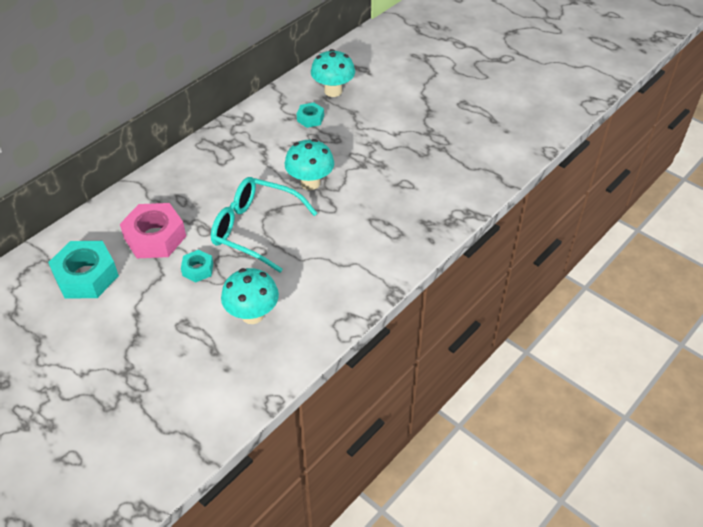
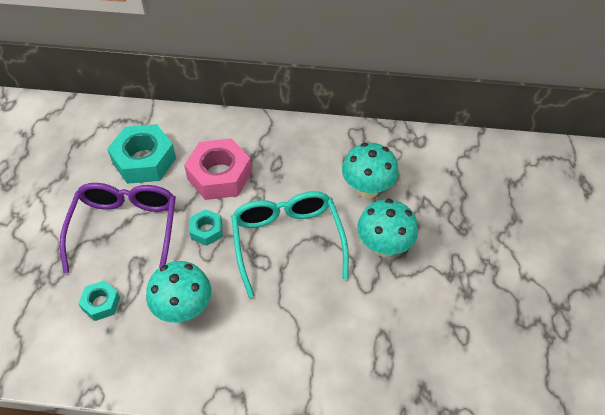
camera: 55 degrees right, 5 degrees up
turquoise nut [297,103,324,128] -> turquoise nut moved to [78,281,120,321]
turquoise mushroom [311,49,355,97] -> turquoise mushroom moved to [342,143,399,198]
none -> purple glasses [60,183,176,273]

